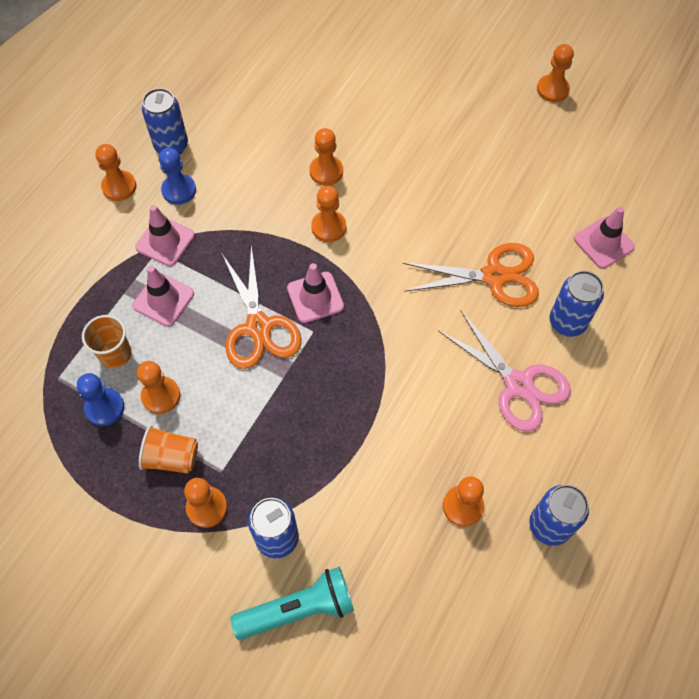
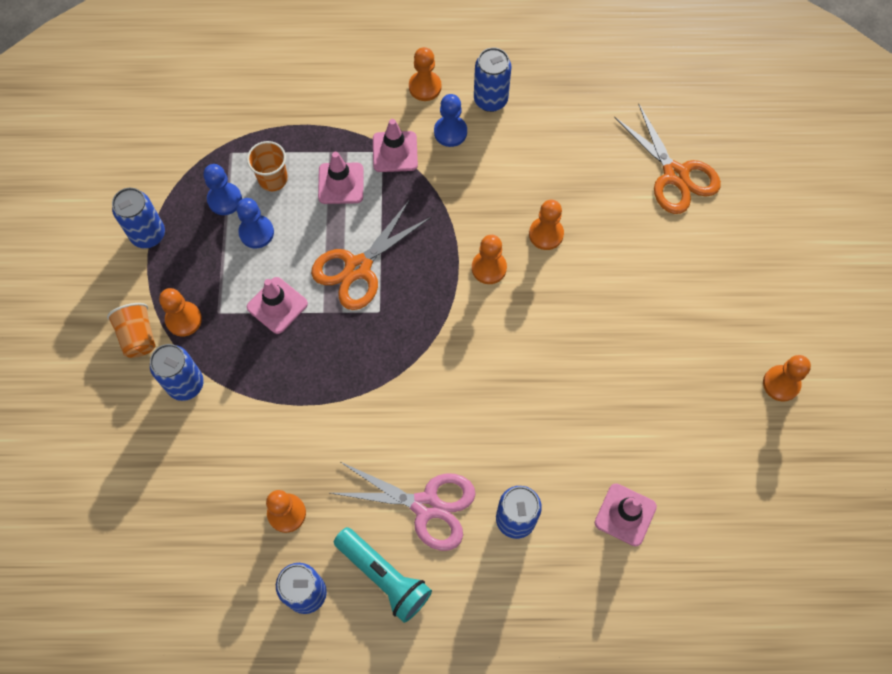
camera: 60 degrees right, 5 degrees up
orange pawn [137,361,180,414] -> blue pawn [237,198,274,248]
orange cup [139,425,198,474] -> orange cup moved to [107,303,156,358]
turquoise flashlight [231,567,354,640] -> turquoise flashlight moved to [334,527,432,623]
pink traffic cone [287,263,344,323] -> pink traffic cone moved to [247,277,308,334]
orange scissors [403,243,539,307] -> orange scissors moved to [614,103,721,214]
pink scissors [438,310,571,432] -> pink scissors turned 90 degrees counterclockwise [331,461,476,551]
none -> blue can [112,188,165,248]

